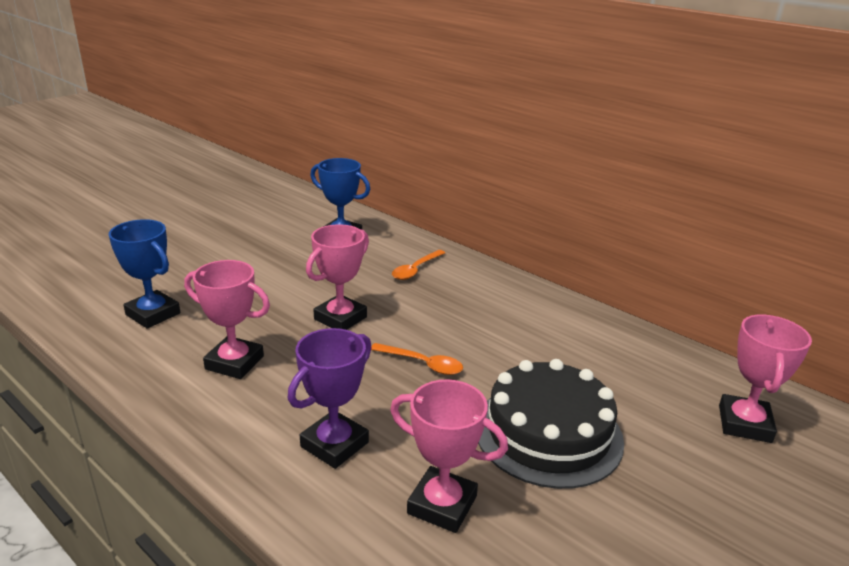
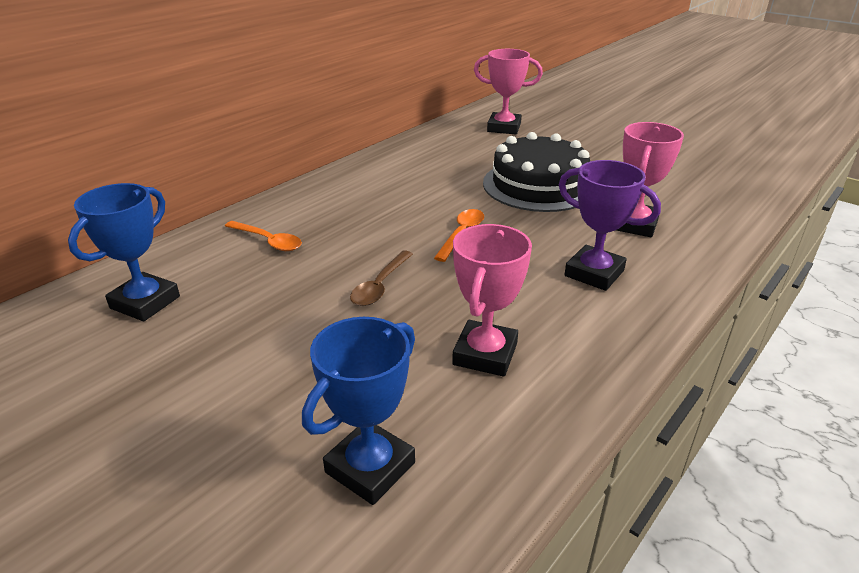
camera: 90 degrees left, 5 degrees up
pink trophy [306,224,369,330] -> brown spoon [350,251,413,306]

